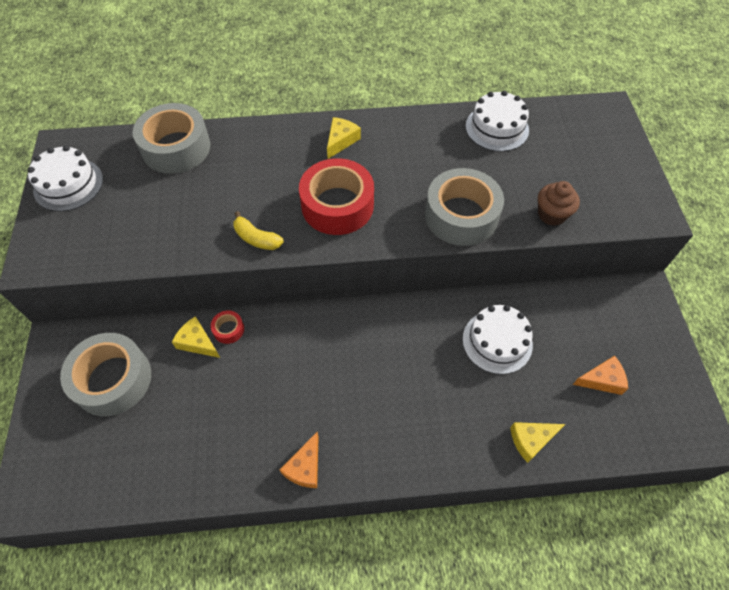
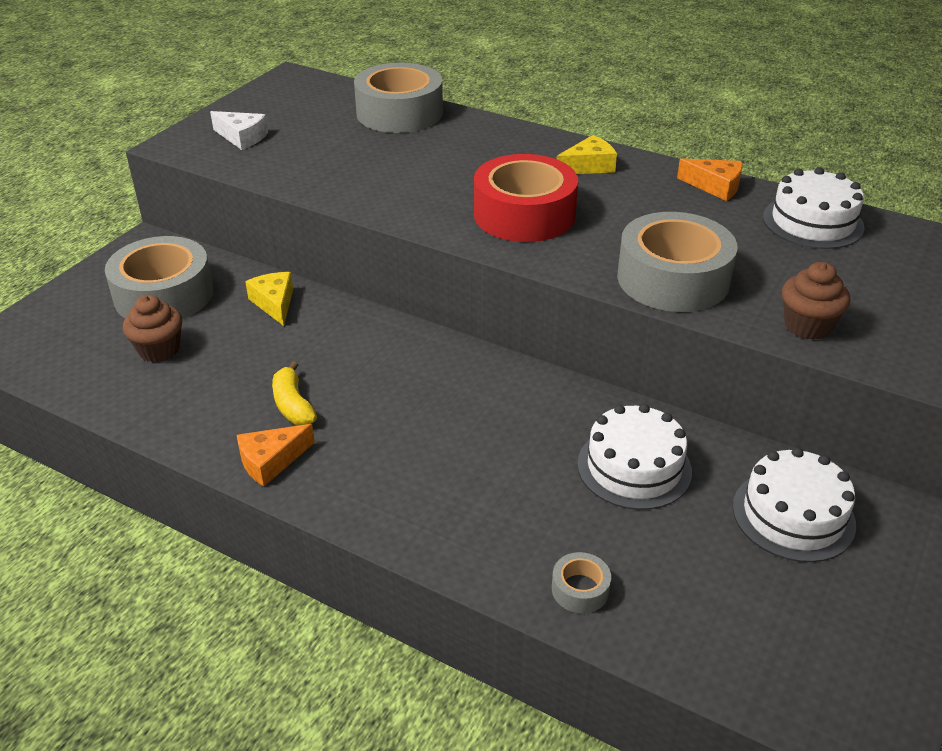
camera: 35 degrees right, 20 degrees down
white cake [27,145,103,211] -> white cake moved to [733,448,856,562]
red tape [211,311,244,344] -> none
yellow banana [233,211,284,250] -> yellow banana moved to [272,361,317,425]
yellow cheese [510,422,565,463] -> grey tape [552,552,611,613]
orange cheese [573,356,628,395] -> orange cheese moved to [677,159,743,201]
none -> brown cupcake [123,295,182,362]
none -> white cheese [210,111,268,150]

